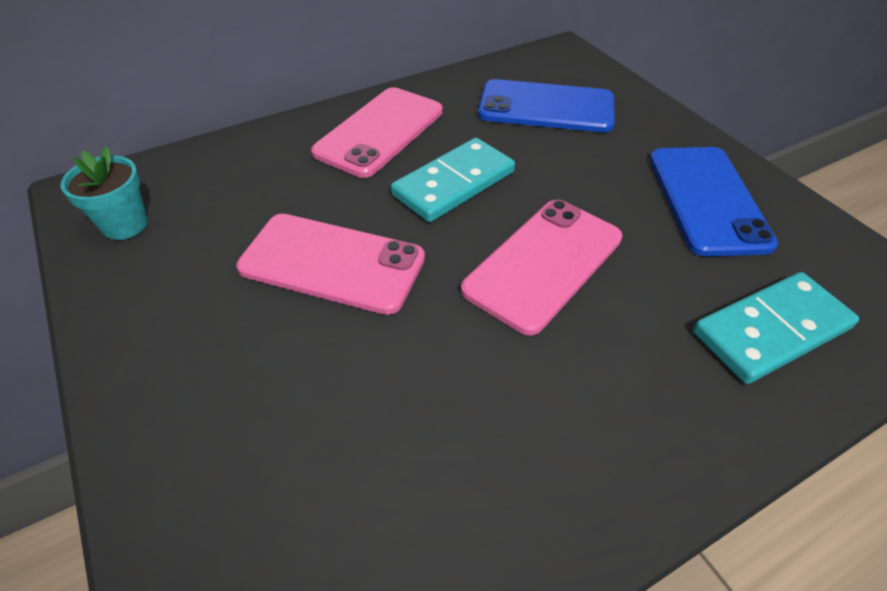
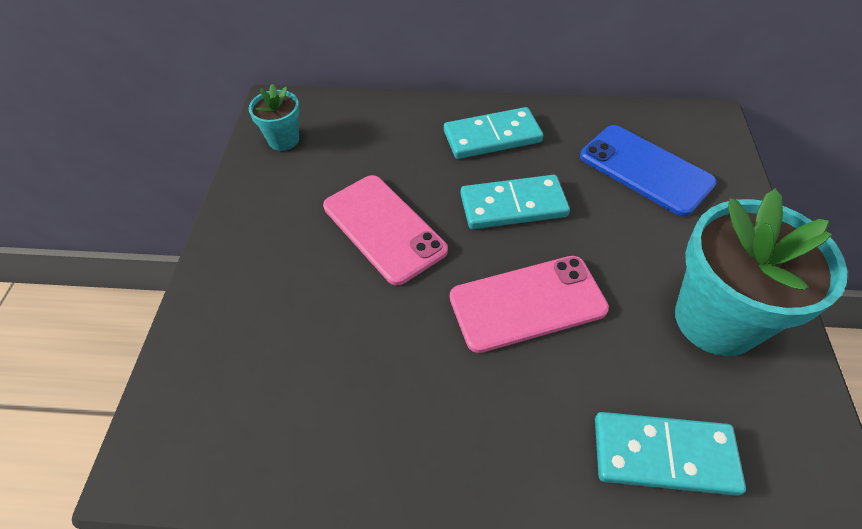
camera: 35 degrees right, 5 degrees up
pink phone [311,87,443,178] -> turquoise domino [444,107,543,159]
blue phone [649,147,778,256] -> turquoise flower pot [675,189,847,356]

